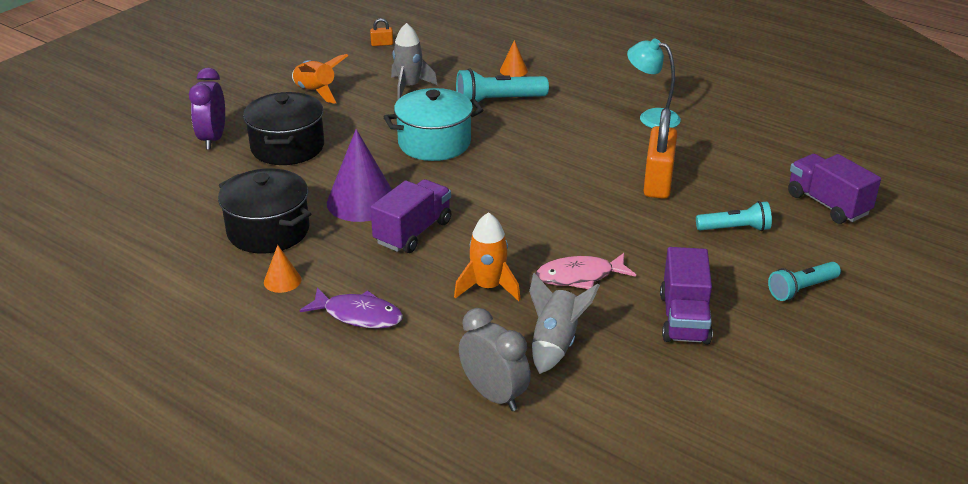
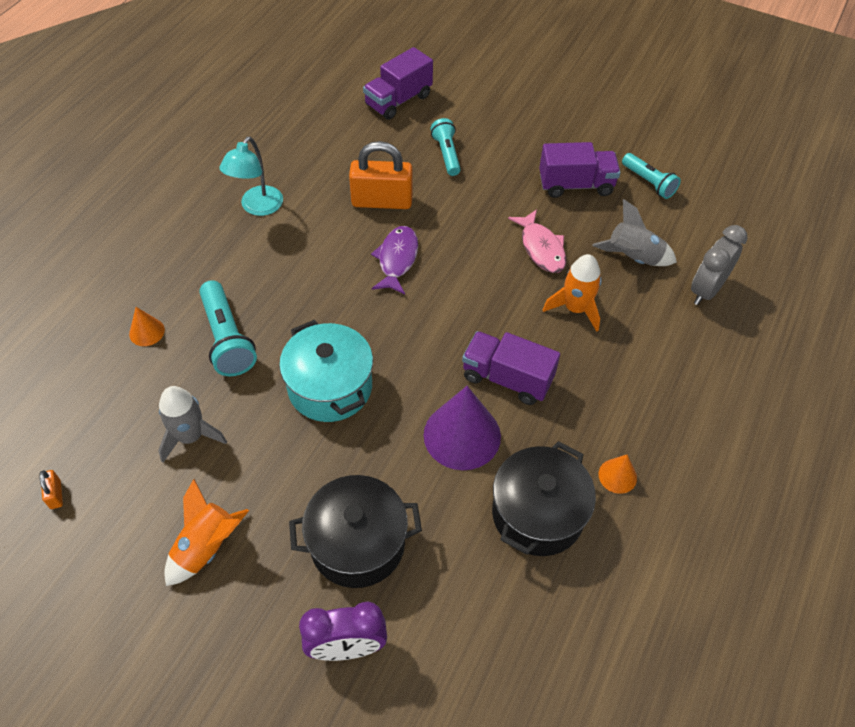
camera: 100 degrees left, 20 degrees up
purple fish [299,287,403,328] -> purple fish moved to [371,226,418,294]
turquoise flashlight [768,262,841,301] -> turquoise flashlight moved to [622,153,681,199]

